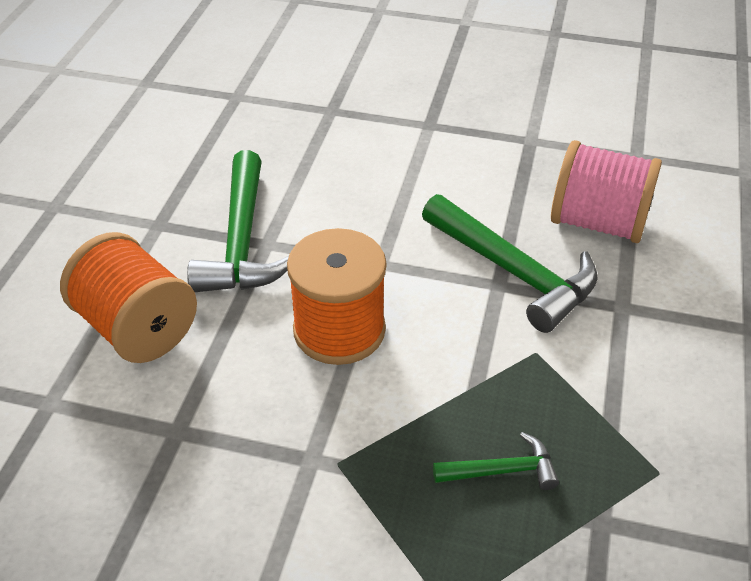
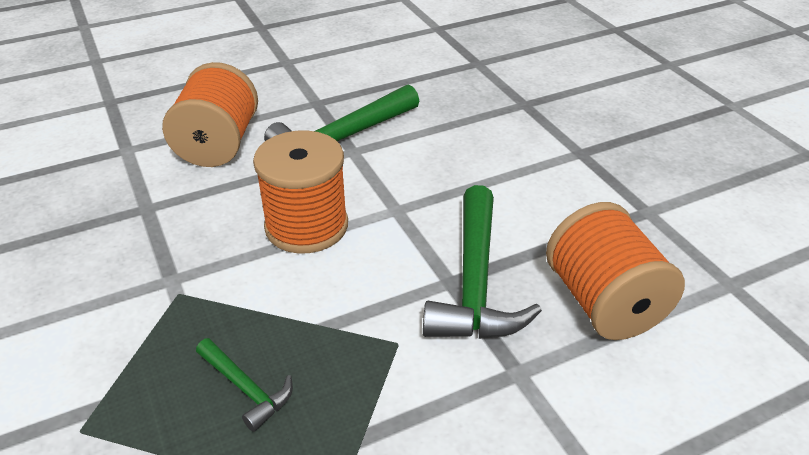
camera: 50 degrees right, 5 degrees down
pink spool [551,140,662,243] -> orange spool [546,202,685,340]

